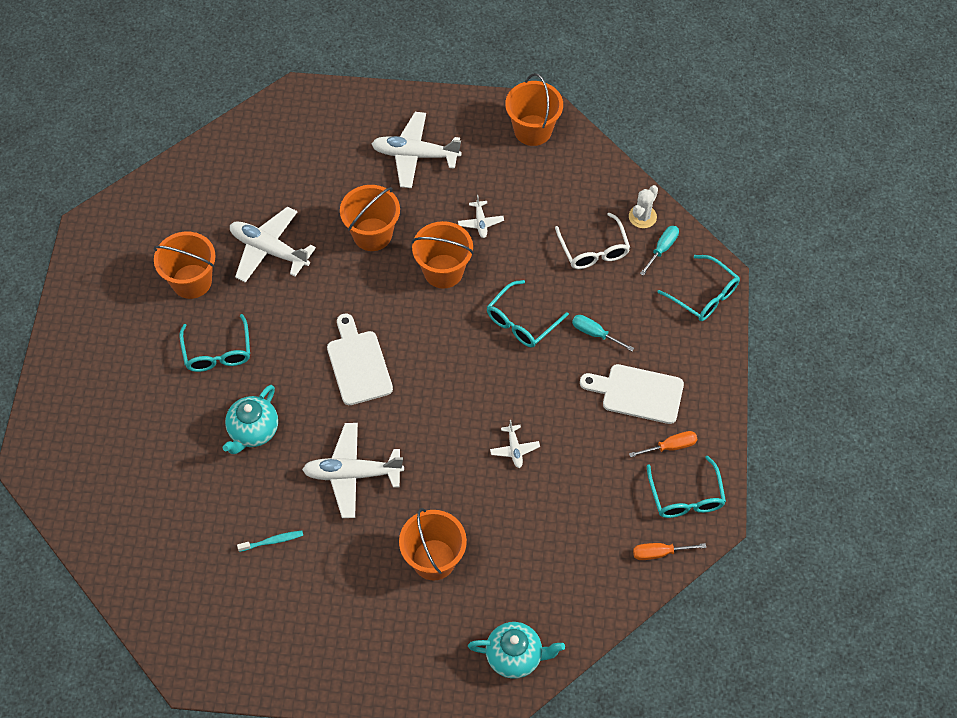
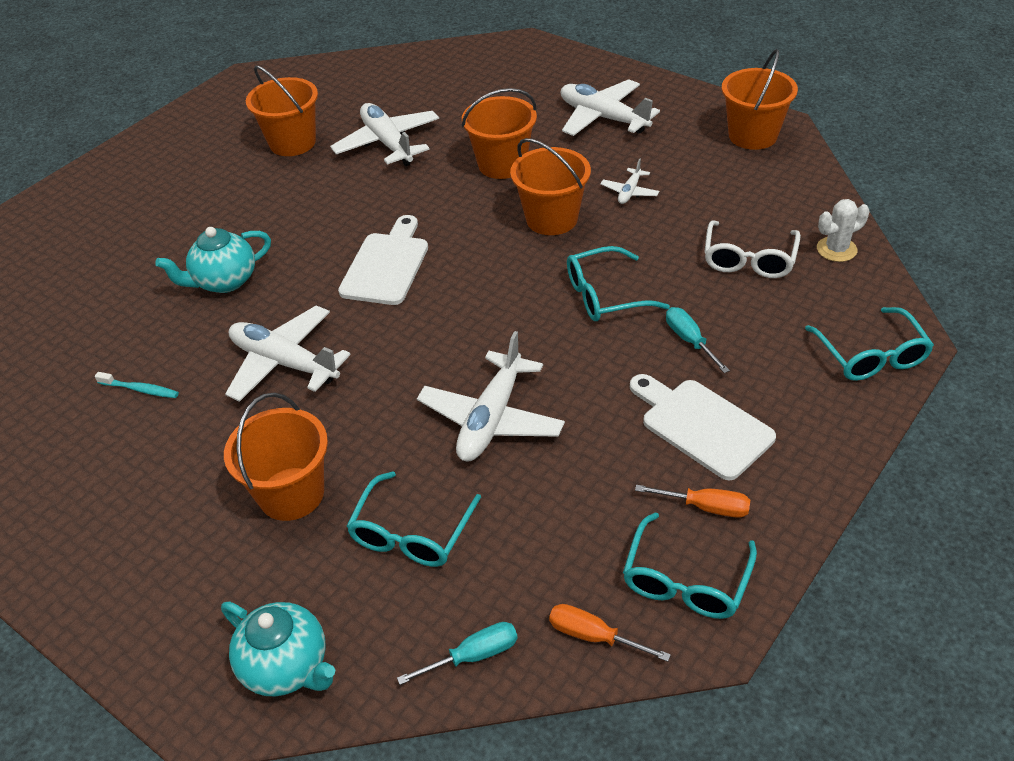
camera: 35 degrees right, 15 degrees down
turquoise glasses [179,314,250,372] -> turquoise glasses moved to [346,471,481,567]
white plane [490,420,540,468] -> white plane [417,331,565,461], size x2.06
turquoise screwdriver [640,226,679,276] -> turquoise screwdriver moved to [397,622,518,685]

